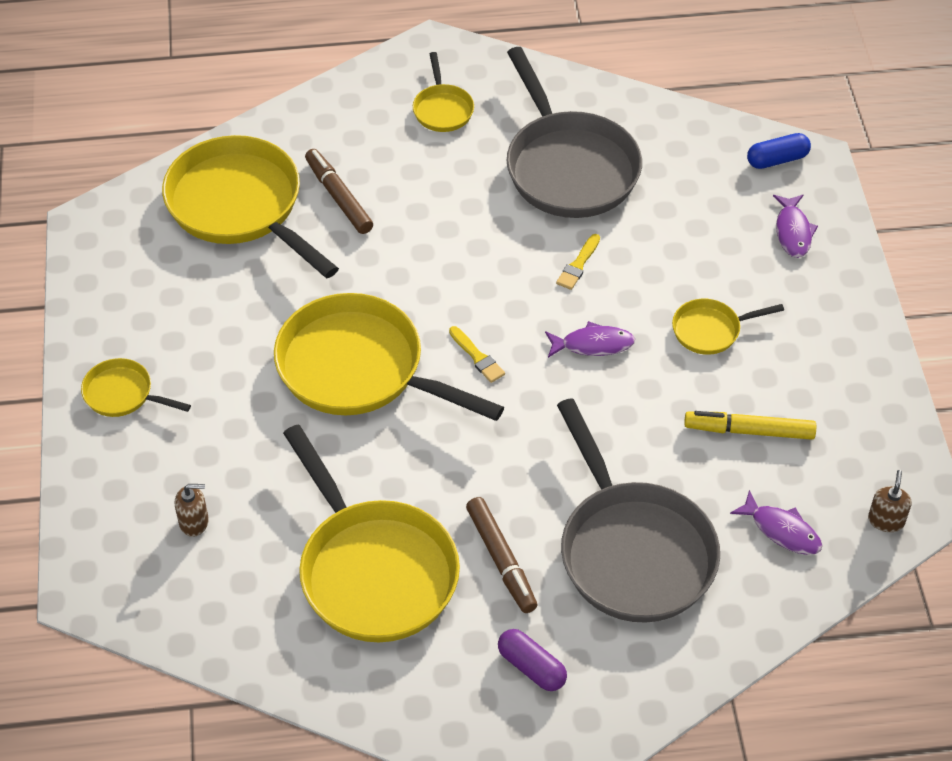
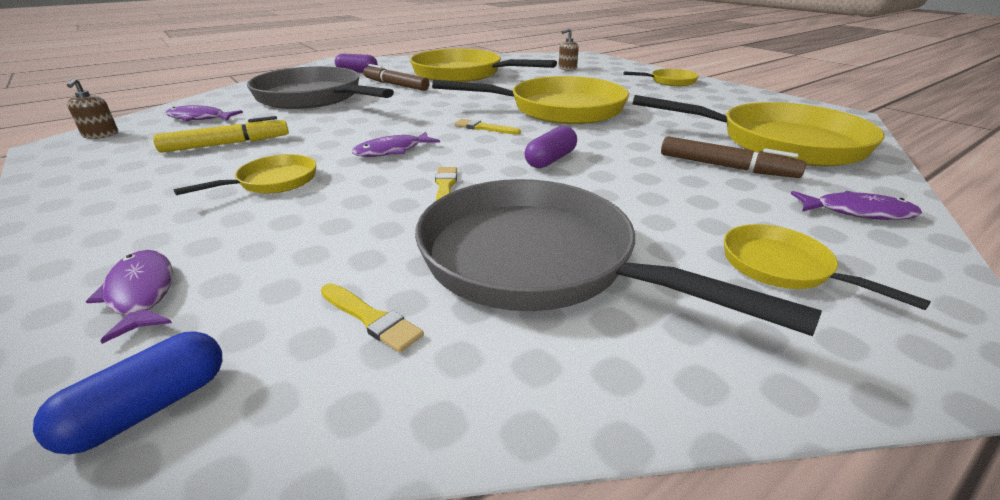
camera: 150 degrees right, 20 degrees down
none -> yellow brush [321,283,424,353]
none -> purple capsule [525,126,577,168]
none -> purple fish [791,191,922,220]

